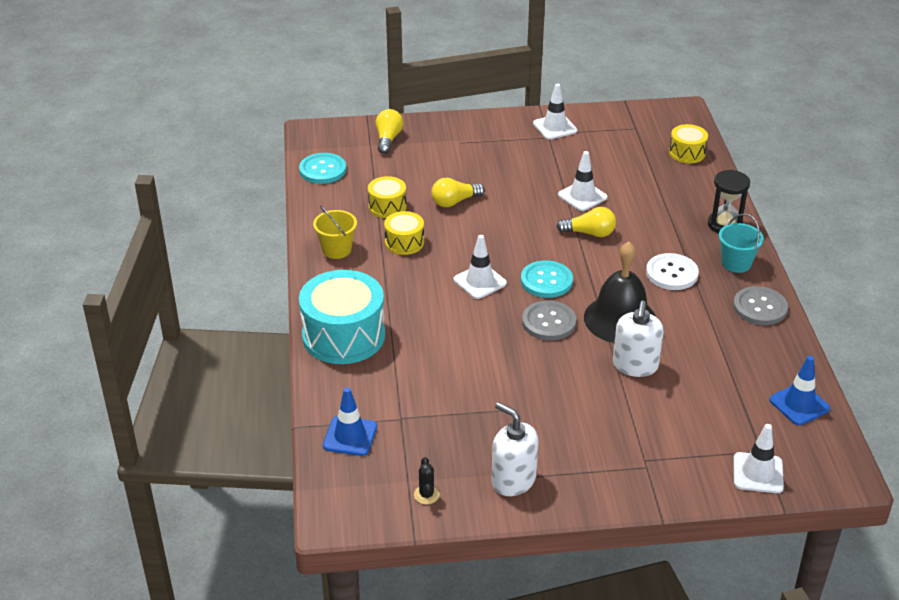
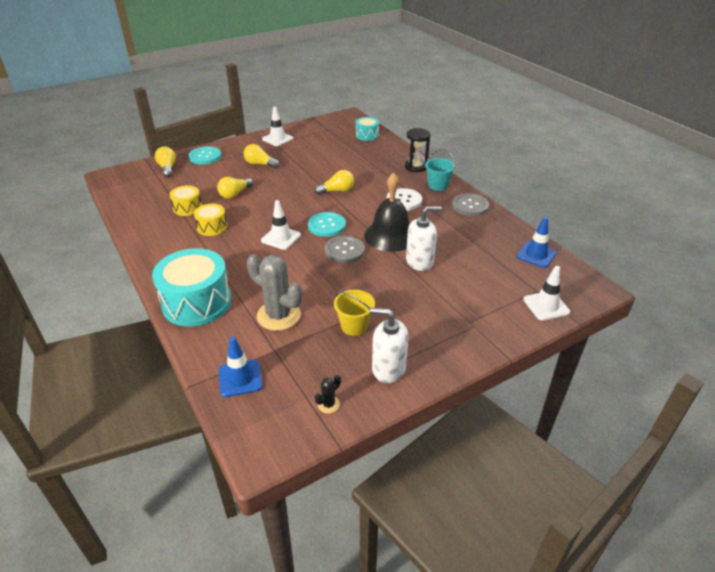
camera: 25 degrees left, 0 degrees up
turquoise button [299,153,346,184] -> turquoise button moved to [189,146,222,165]
yellow bucket [313,205,357,259] -> yellow bucket moved to [334,290,375,336]
black cactus [414,457,440,504] -> black cactus turned 75 degrees clockwise [315,375,341,414]
white traffic cone [558,151,608,211] -> none
white soap dispenser [613,301,664,377] -> white soap dispenser turned 90 degrees counterclockwise [406,206,442,271]
yellow drum [669,124,708,163] -> turquoise drum [356,117,379,141]
none -> yellow light bulb [244,144,279,168]
none -> grey cactus [247,254,302,331]

